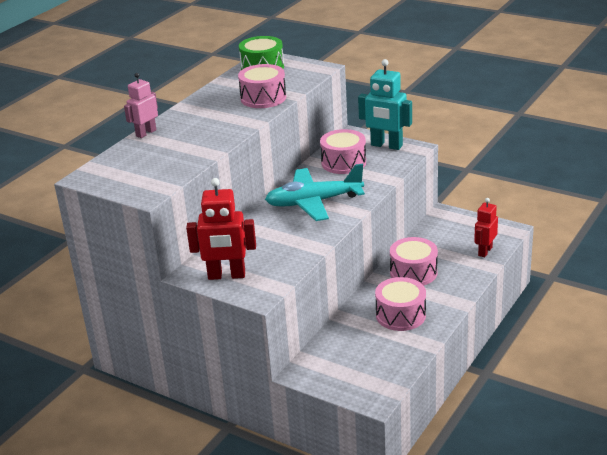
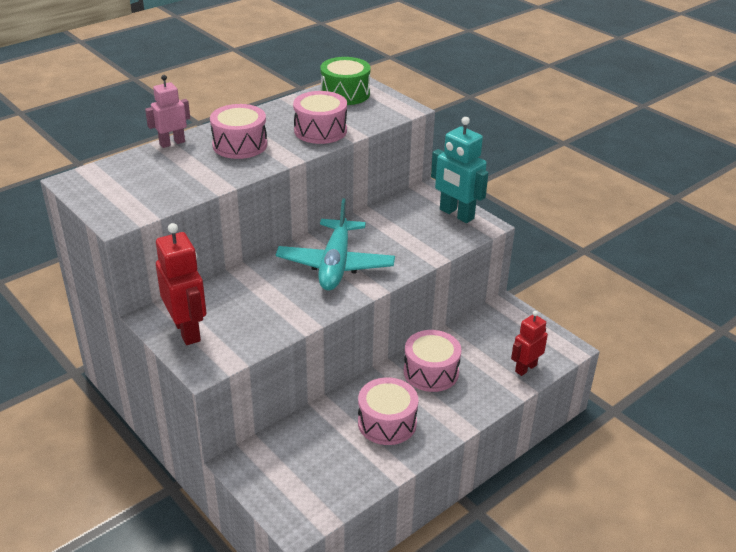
camera: 15 degrees right, 5 degrees up
red robot [186,178,256,280] -> red robot turned 135 degrees counterclockwise [156,223,207,345]
turquoise plane [265,164,365,221] -> turquoise plane turned 90 degrees counterclockwise [276,198,395,291]
pink drum [320,129,366,174] -> pink drum moved to [210,104,267,159]

